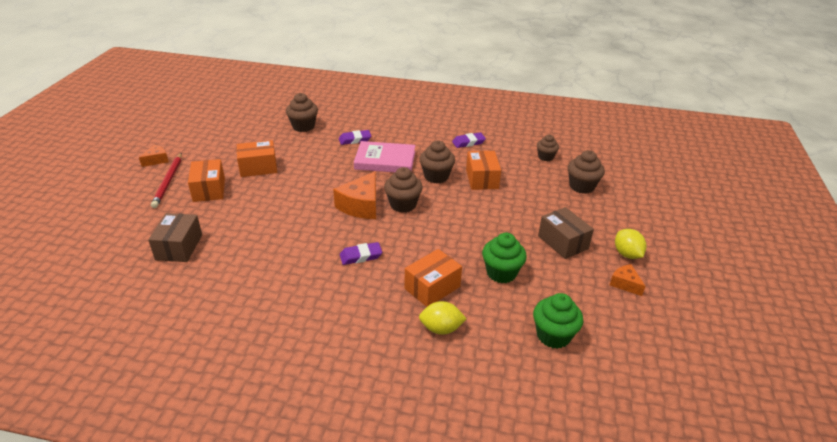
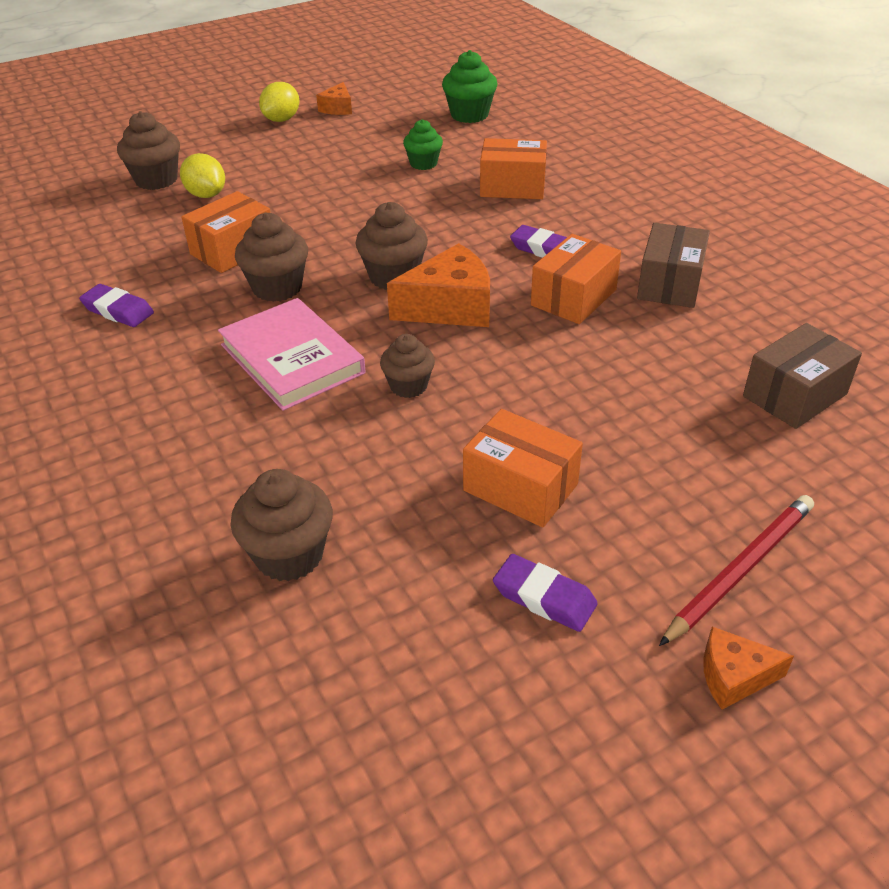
camera: 130 degrees left, 5 degrees up
orange box [188,159,225,202] -> orange box moved to [531,234,621,324]
purple eraser [339,130,371,145] -> purple eraser moved to [493,554,598,632]
yellow lemon [419,301,467,335] -> yellow lemon moved to [180,153,225,198]
green cupcake [482,233,527,283] -> green cupcake [403,119,443,170], size x0.66
brown cupcake [537,135,559,161] -> brown cupcake moved to [380,334,435,398]
brown box [538,207,594,259] -> brown box moved to [637,223,710,308]

